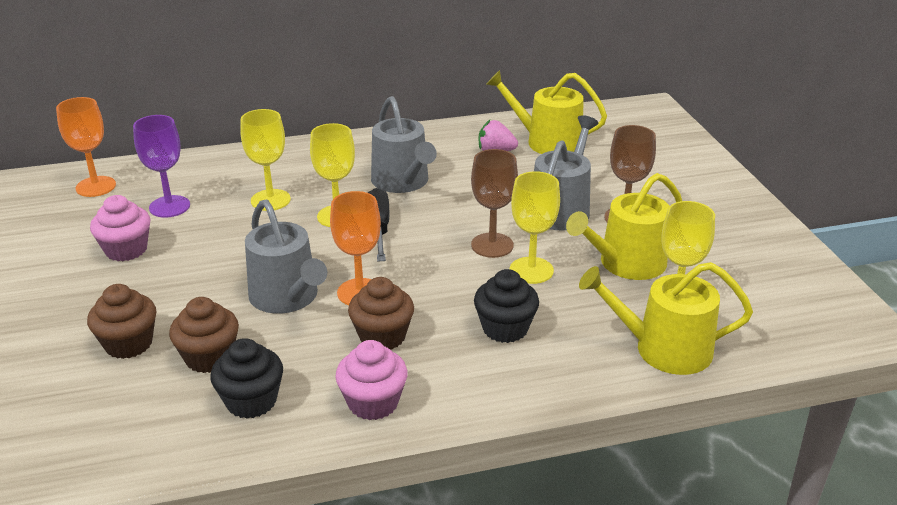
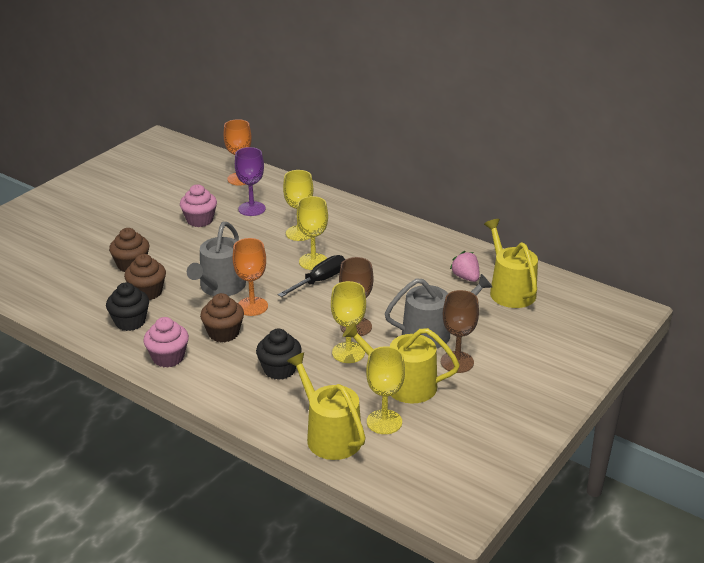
camera: 50 degrees right, 0 degrees up
grey watering can [371,96,437,193] -> none

